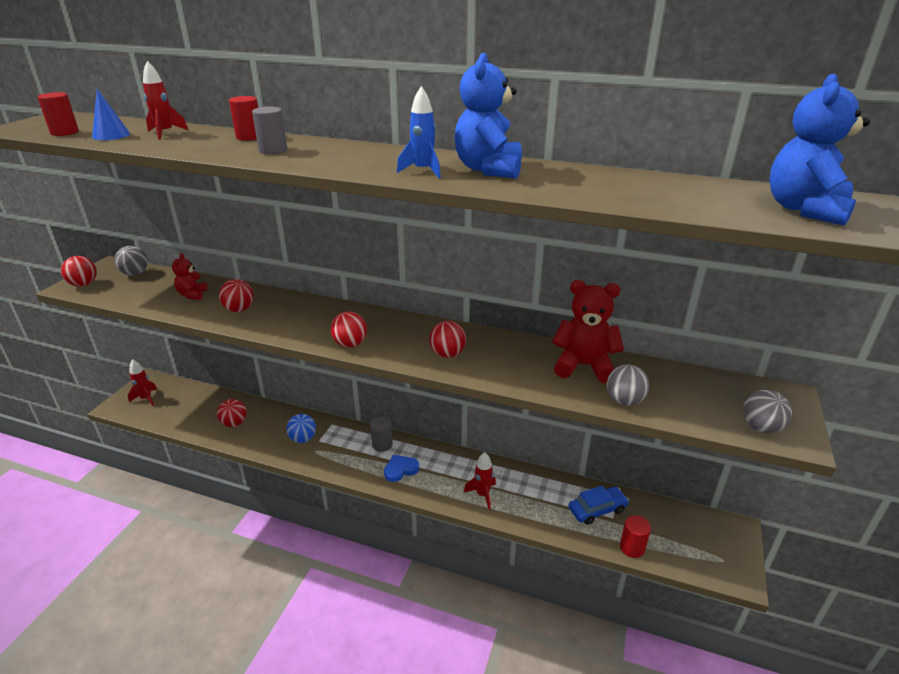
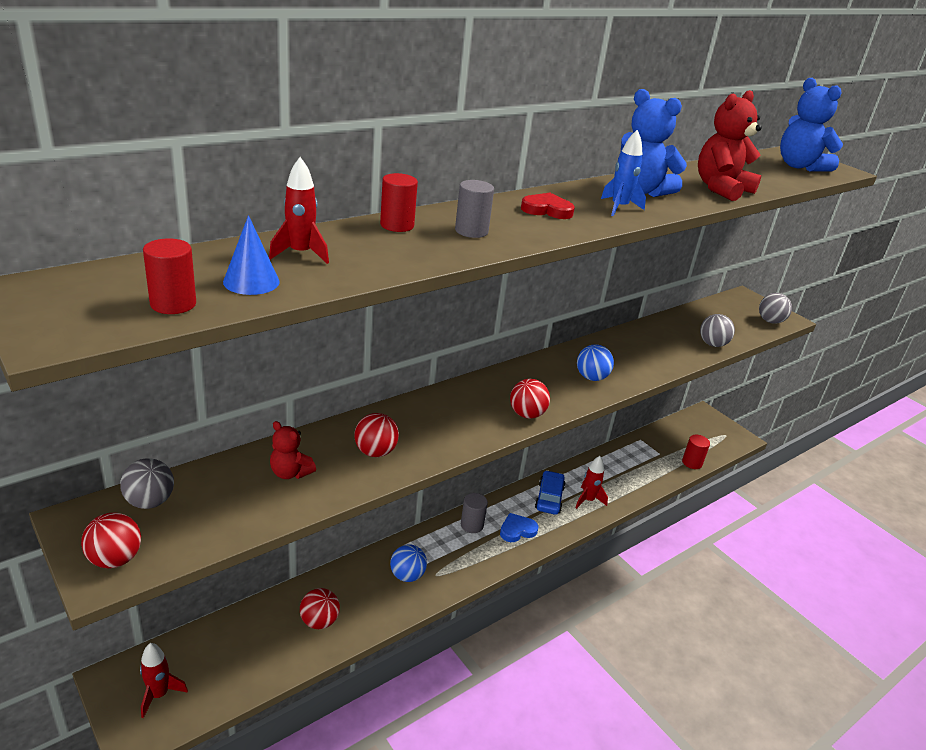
camera: 60 degrees left, 0 degrees up
blue heart [384,455,419,482] -> blue heart turned 60 degrees clockwise [500,513,538,542]
red ball [429,321,466,358] -> blue ball [577,344,614,381]
red teddy bear [552,280,624,383] -> red teddy bear moved to [698,90,762,201]
blue car [568,486,629,525] -> blue car moved to [535,470,565,515]
none -> red heart [521,193,575,219]

